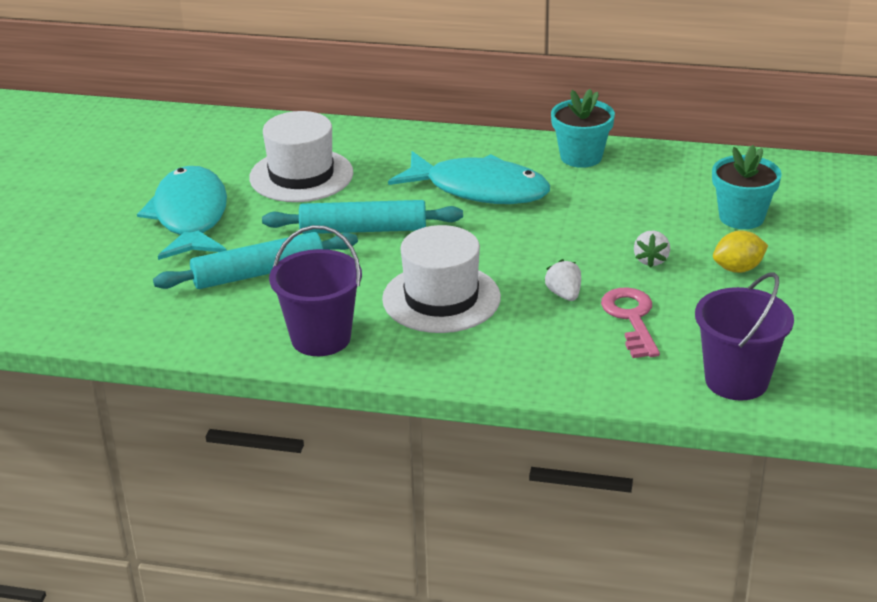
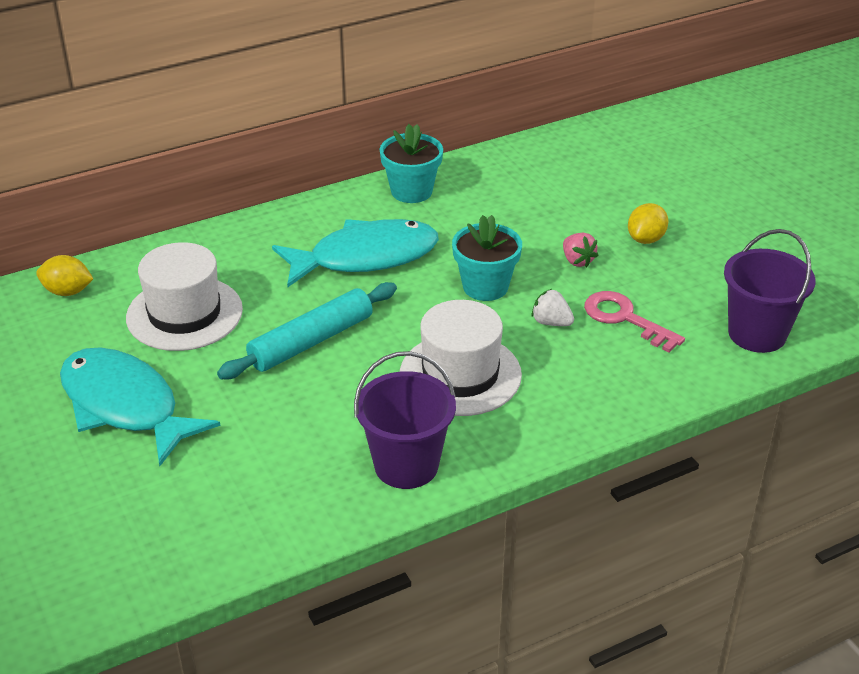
camera: 40 degrees left, 5 degrees up
turquoise rolling pin [153,232,358,289] -> none
white strawberry [634,230,670,268] -> pink strawberry [563,233,598,268]
turquoise flower pot [712,145,782,229] -> turquoise flower pot moved to [452,215,522,301]
none -> yellow lemon [36,255,94,296]

